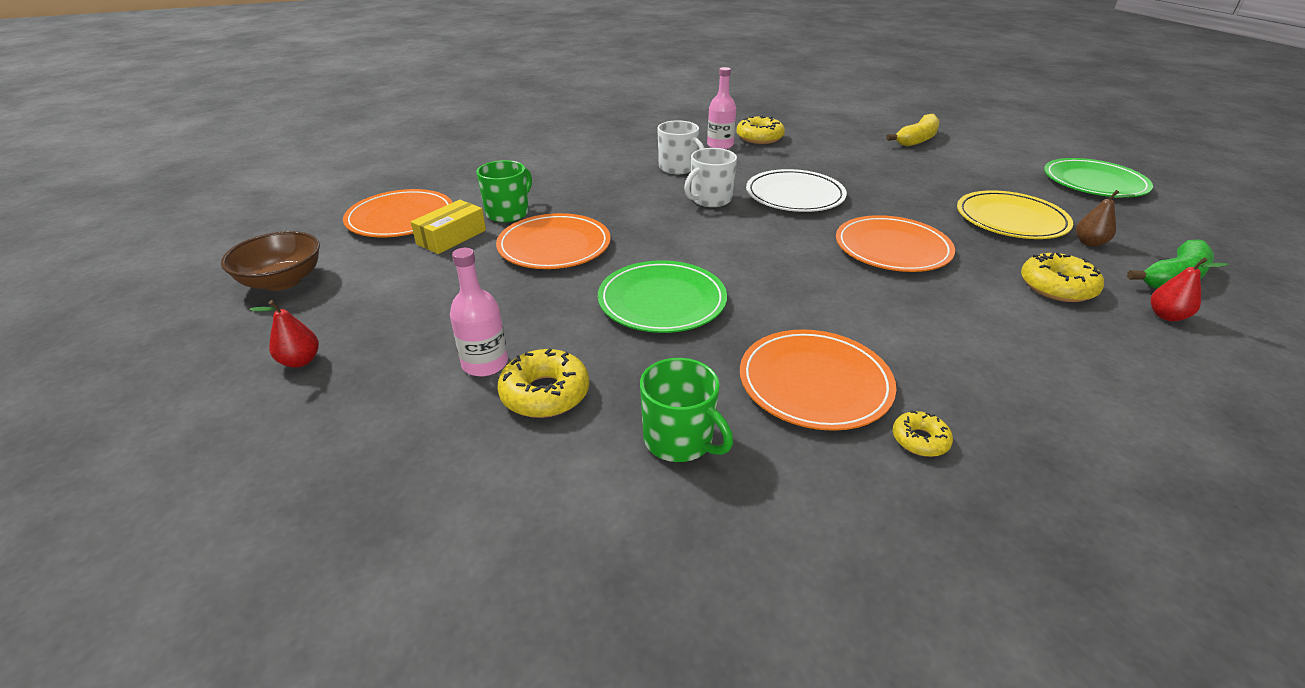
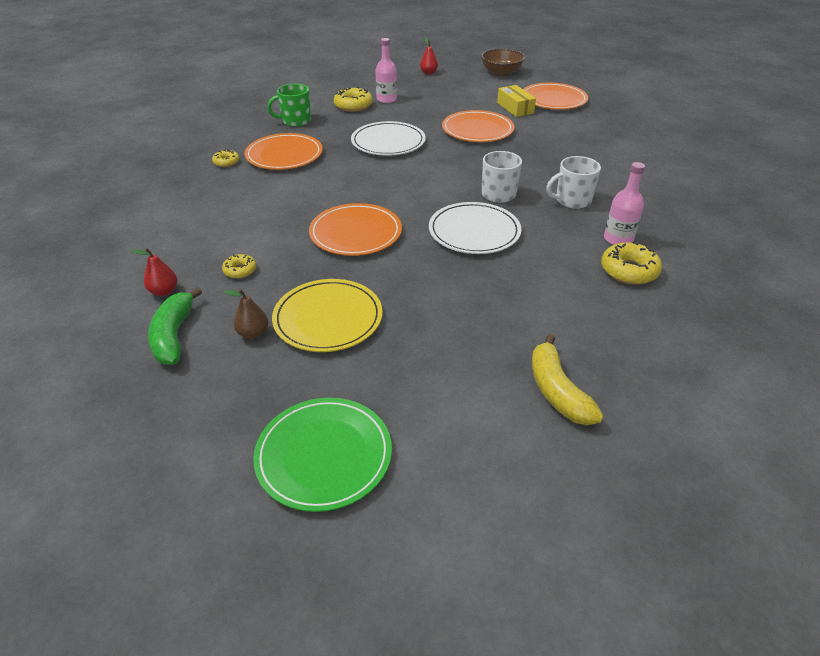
camera: 120 degrees right, 5 degrees up
green mug [476,160,532,222] -> none
green plate [598,260,727,333] -> white plate [351,121,426,156]
yellow donut [1021,253,1104,302] -> yellow donut [222,254,257,279], size x0.58

